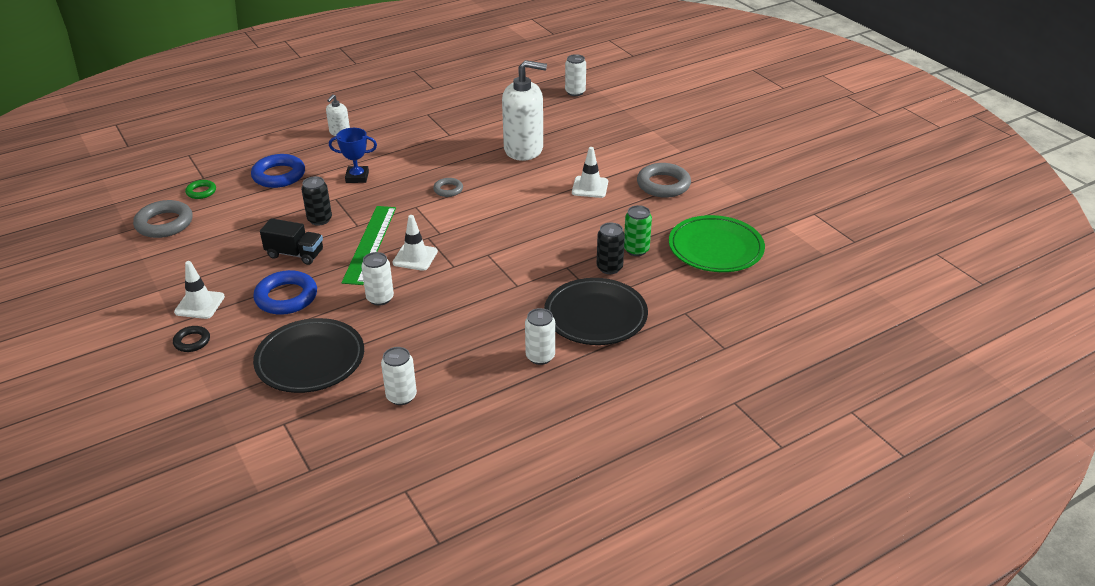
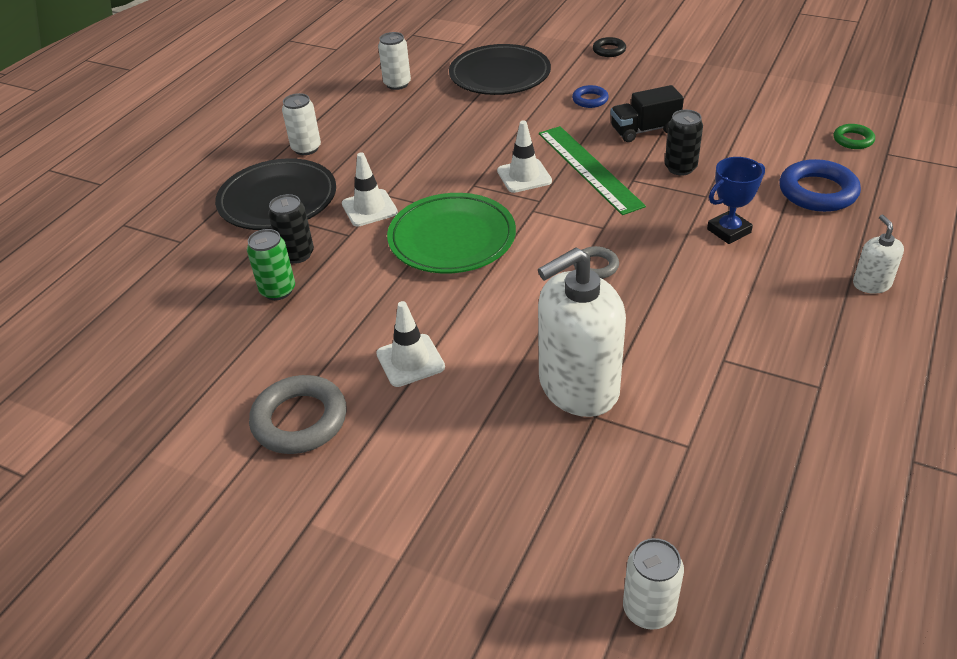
camera: 150 degrees right, 5 degrees up
grey ring [133,200,192,238] -> none
white traffic cone [174,261,225,319] -> white traffic cone moved to [342,152,398,226]
blue ring [253,270,317,315] -> blue ring [572,85,609,108], size x0.55
white can [361,252,394,306] -> none
green plate [669,215,765,272] -> green plate moved to [387,193,516,273]

